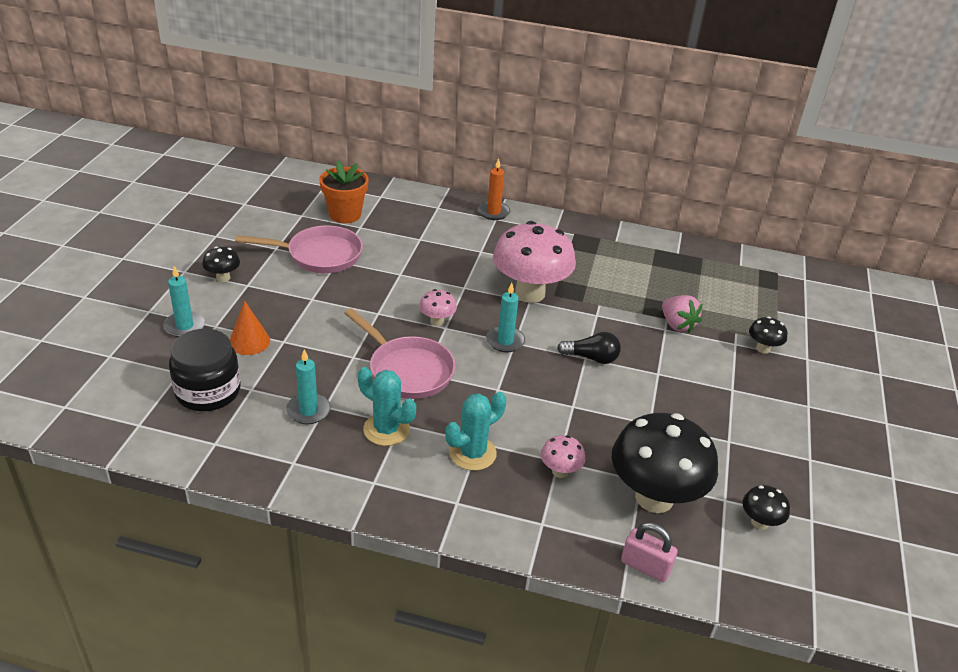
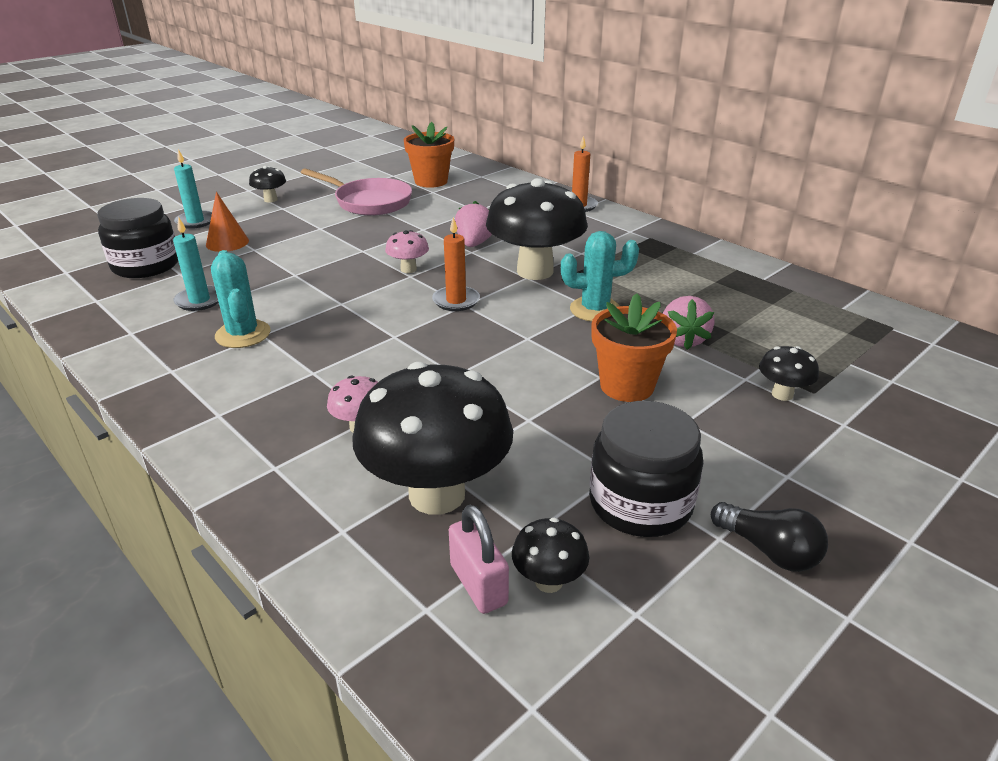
camera: 35 degrees right, 5 degrees down
pink pan [345,308,455,399] -> none
turquoise cactus [445,392,506,471] -> turquoise cactus moved to [561,231,639,322]
turquoise candle [486,283,525,352] -> orange candle [432,217,480,311]
pink mushroom [493,221,576,303] -> black mushroom [486,178,588,280]
black light bulb [557,332,621,364] -> black light bulb moved to [711,502,828,572]
pink padlock [621,523,677,582] -> pink padlock moved to [449,505,509,614]
none -> pink strawberry [455,201,492,247]
none -> black jar [589,401,703,537]
none -> orange flower pot [591,293,677,402]

